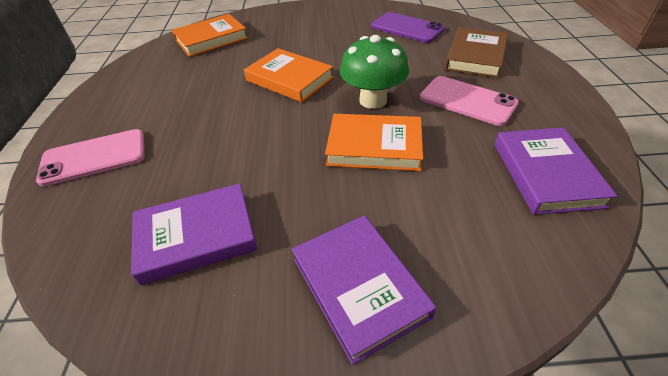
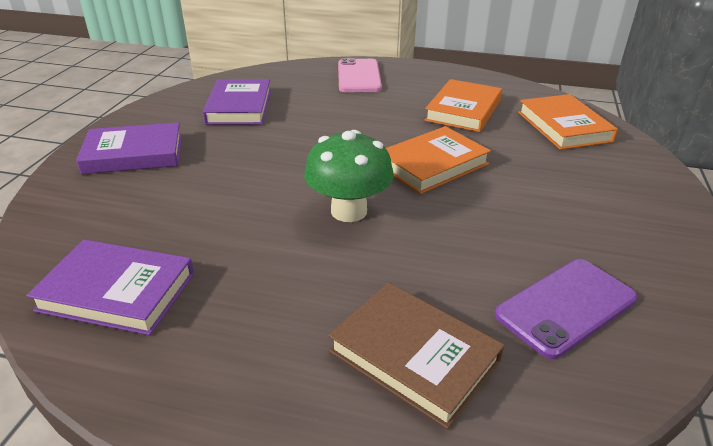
camera: 105 degrees right, 10 degrees down
orange book [325,114,423,171] -> orange book moved to [424,79,502,132]
pink phone [420,76,519,126] -> none

